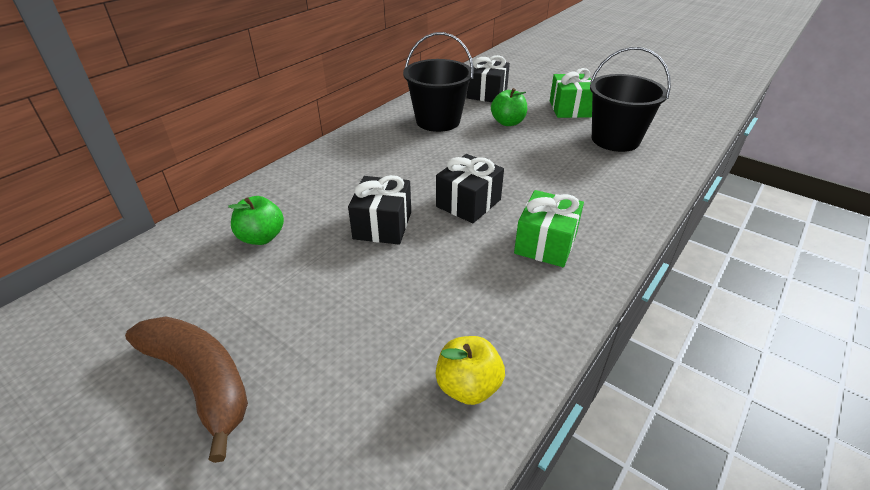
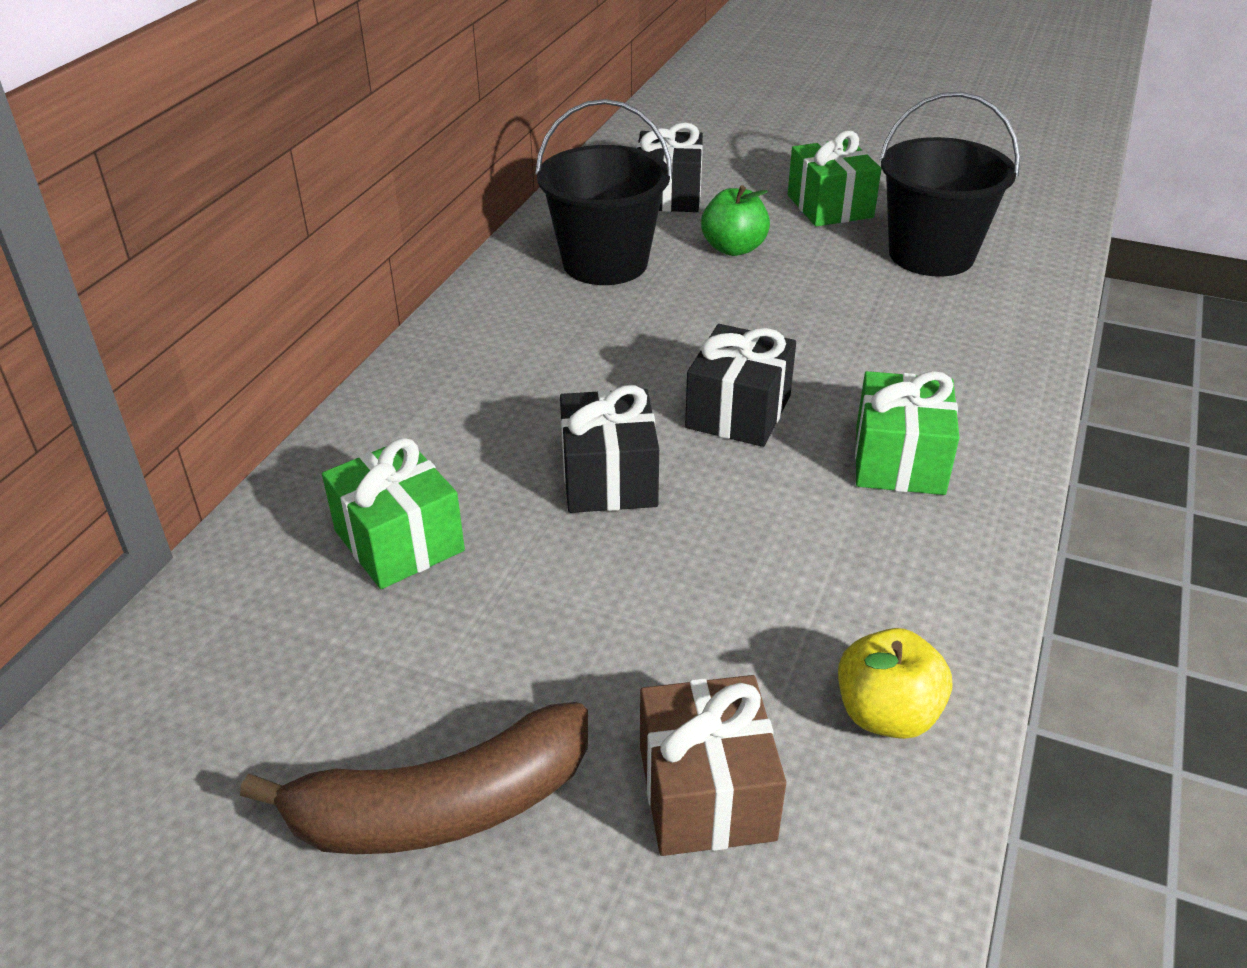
camera: 15 degrees left, 0 degrees up
brown banana [125,317,248,463] -> brown banana turned 135 degrees clockwise [240,702,588,854]
green apple [228,196,284,245] -> green gift [322,438,465,589]
none -> brown gift [640,675,786,856]

